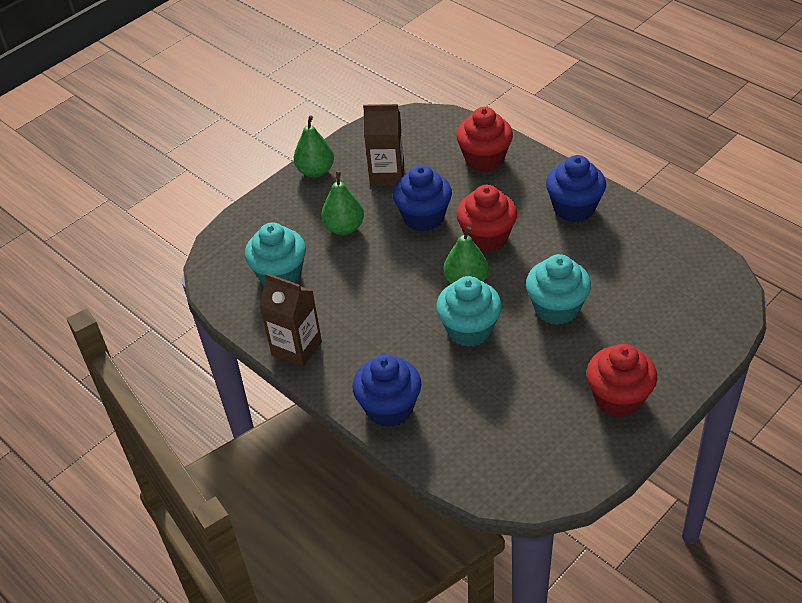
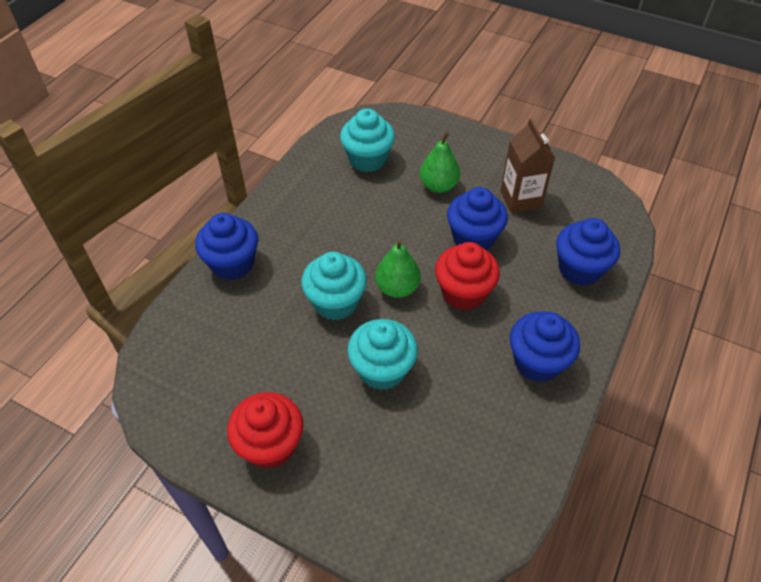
camera: 70 degrees right, 5 degrees up
brown carton [259,273,322,368] -> none
green pear [294,115,334,178] -> none
red cupcake [456,107,513,172] -> blue cupcake [556,218,620,286]

